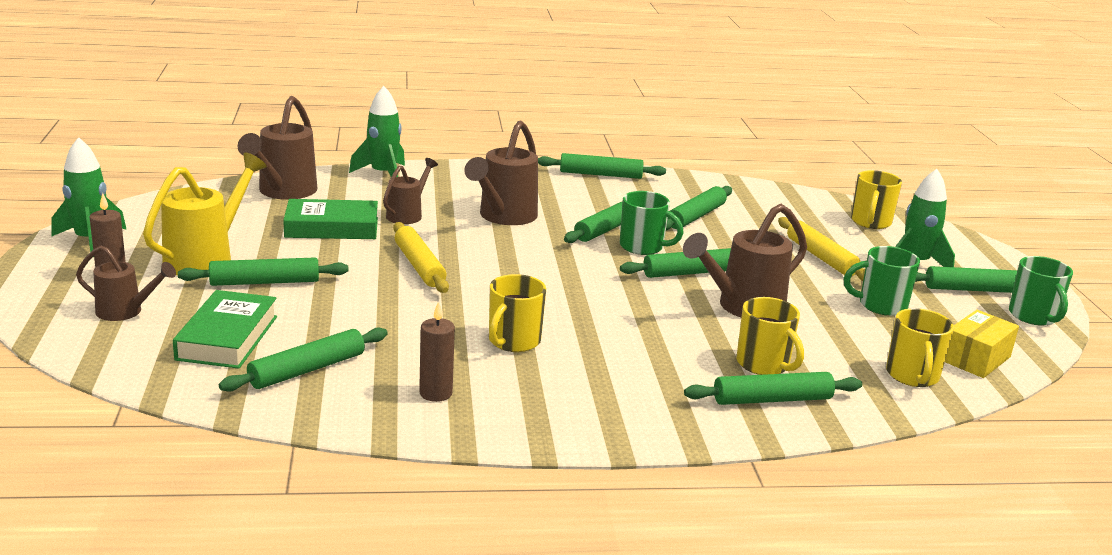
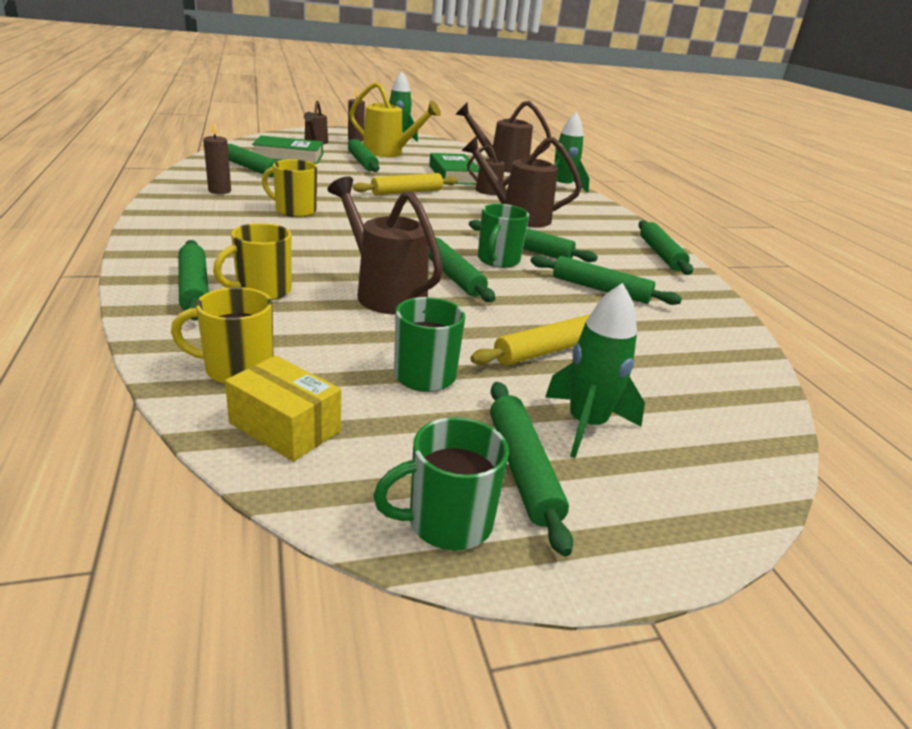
camera: 80 degrees right, 5 degrees up
yellow mug [851,170,902,229] -> none

